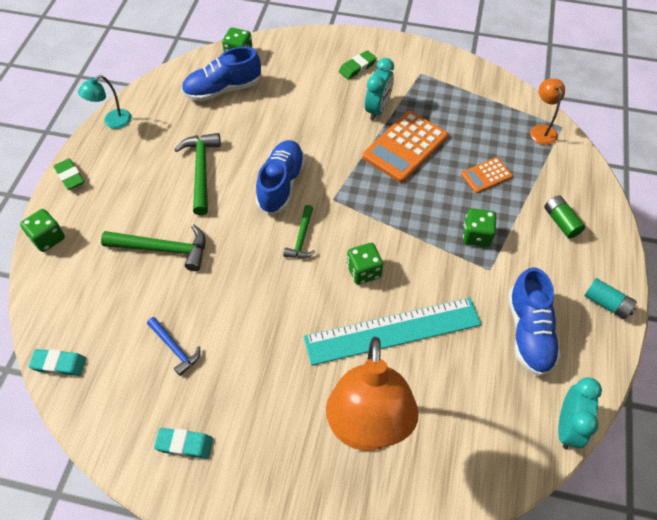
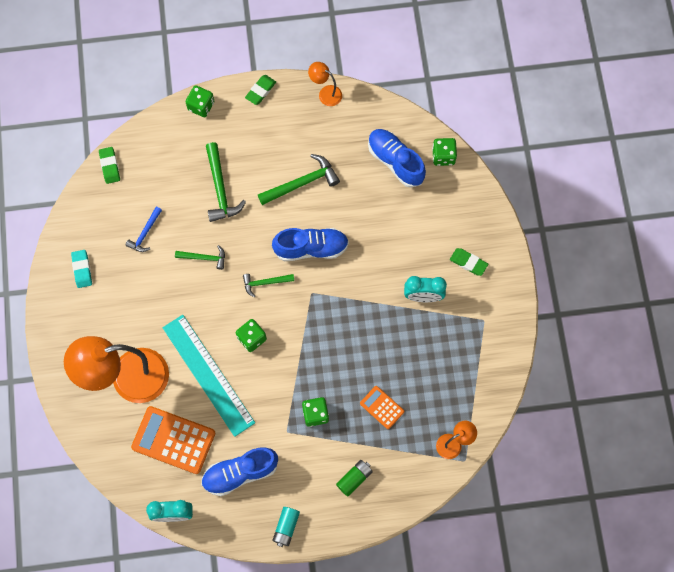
camera: 70 degrees right, 15 degrees up
turquoise eraser [29,349,86,376] -> green eraser [99,147,120,184]
turquoise lamp [78,75,131,129] -> orange lamp [308,62,342,106]
orange calculator [362,111,448,183] -> orange calculator moved to [131,406,215,474]
none -> green hammer [175,245,225,270]

